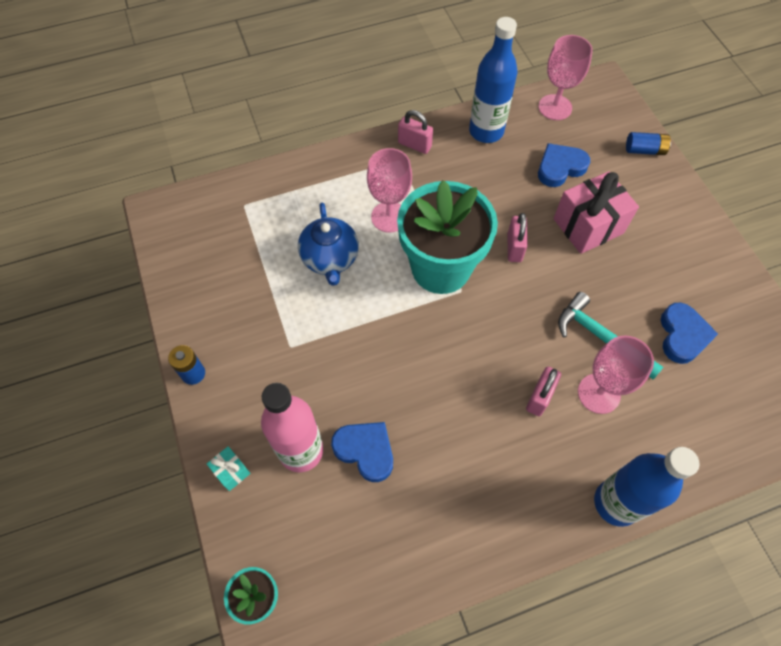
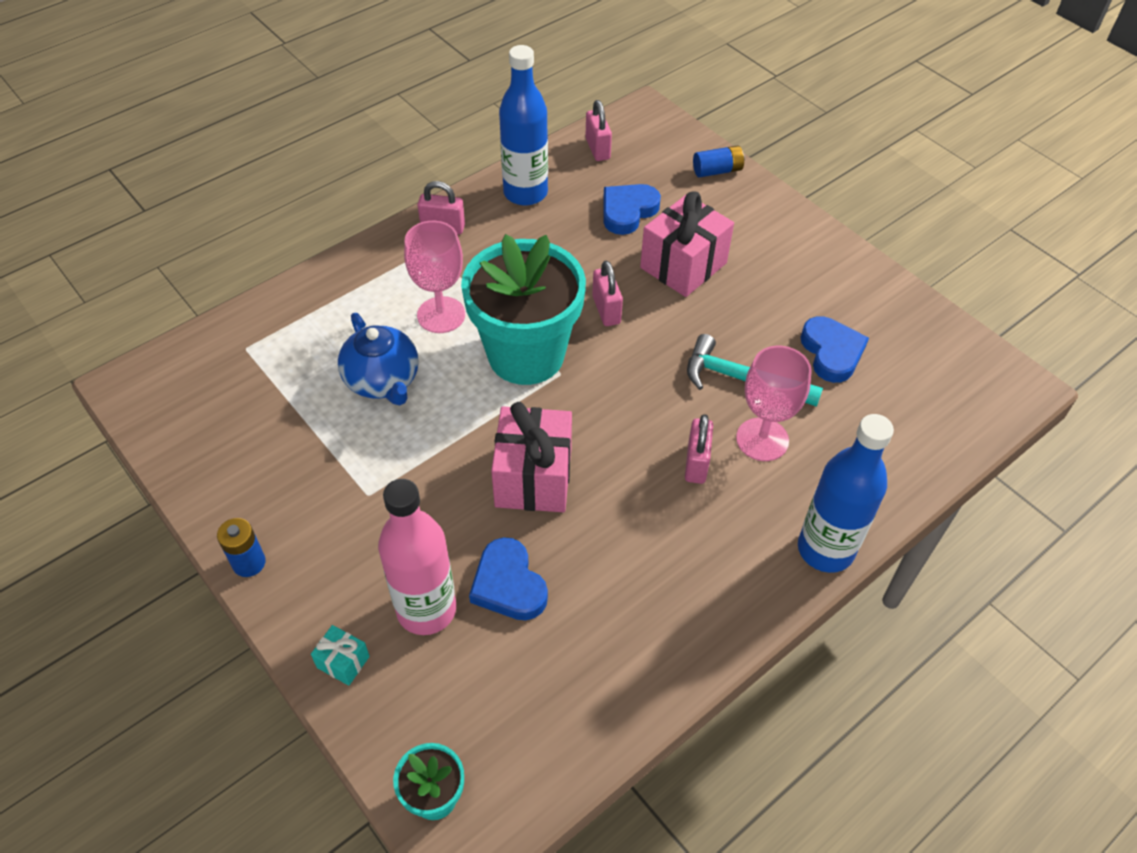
camera: 20 degrees left, 10 degrees down
blue heart [331,422,393,482] -> blue heart turned 135 degrees counterclockwise [469,537,548,620]
pink goblet [538,35,593,120] -> pink padlock [585,100,612,161]
none -> pink gift [491,402,572,512]

